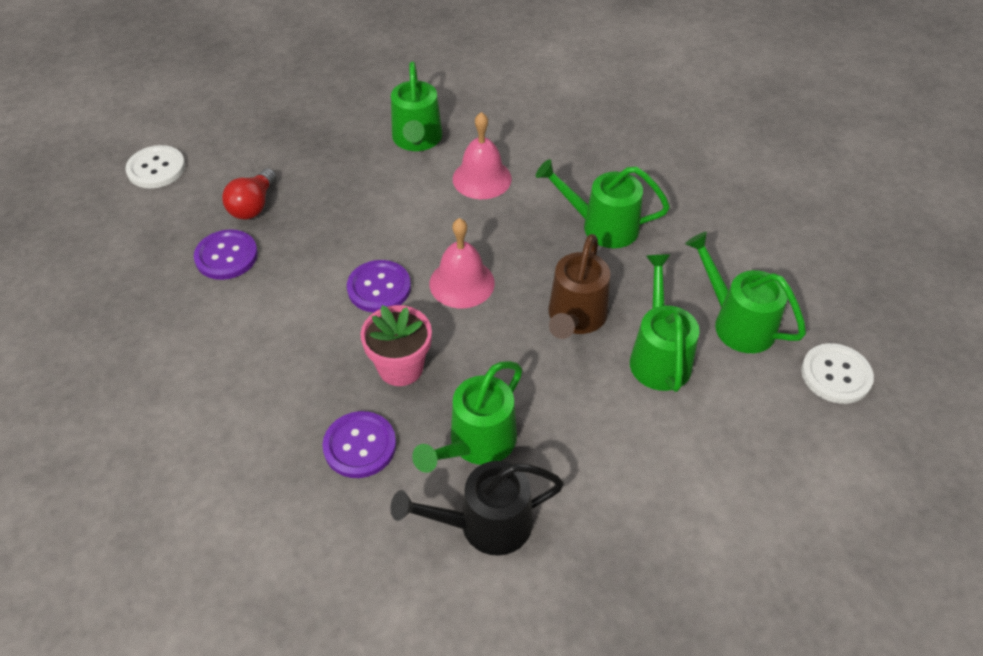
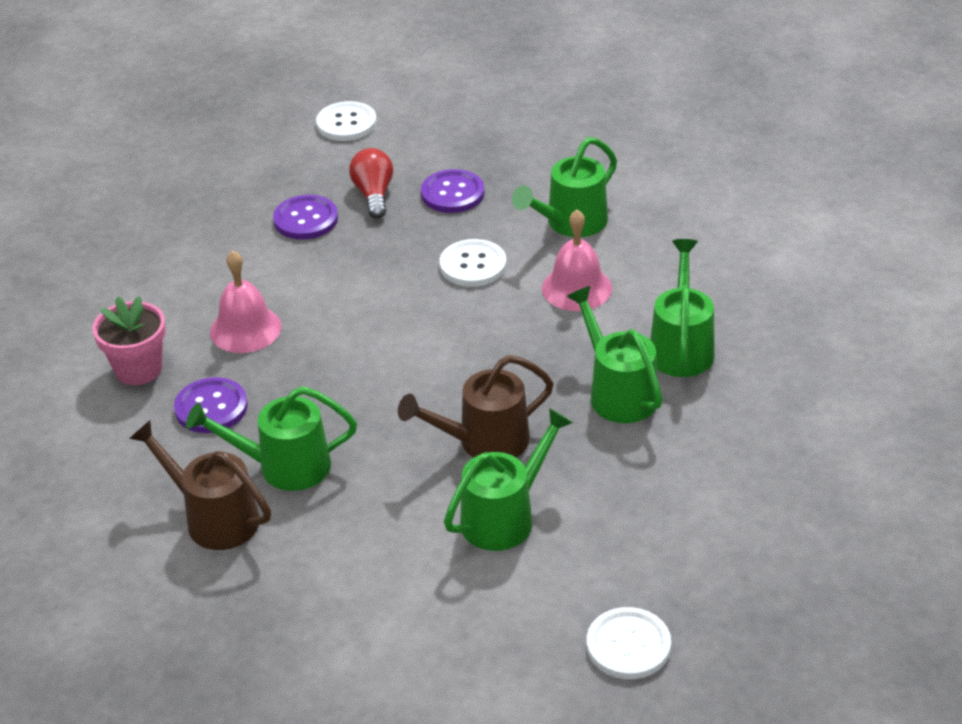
camera: 50 degrees right, 10 degrees down
red light bulb [222,168,277,220] -> red light bulb turned 105 degrees clockwise [349,148,393,219]
purple button [347,260,411,313] -> purple button moved to [421,169,485,213]
pink flower pot [360,305,432,386] -> pink flower pot moved to [92,296,166,385]
black watering can [390,461,564,556] -> brown watering can [129,420,271,550]
pink bell [429,218,495,308] -> pink bell moved to [210,251,281,353]
green watering can [685,232,806,353] -> green watering can moved to [650,239,715,377]
none -> white button [440,239,507,287]

